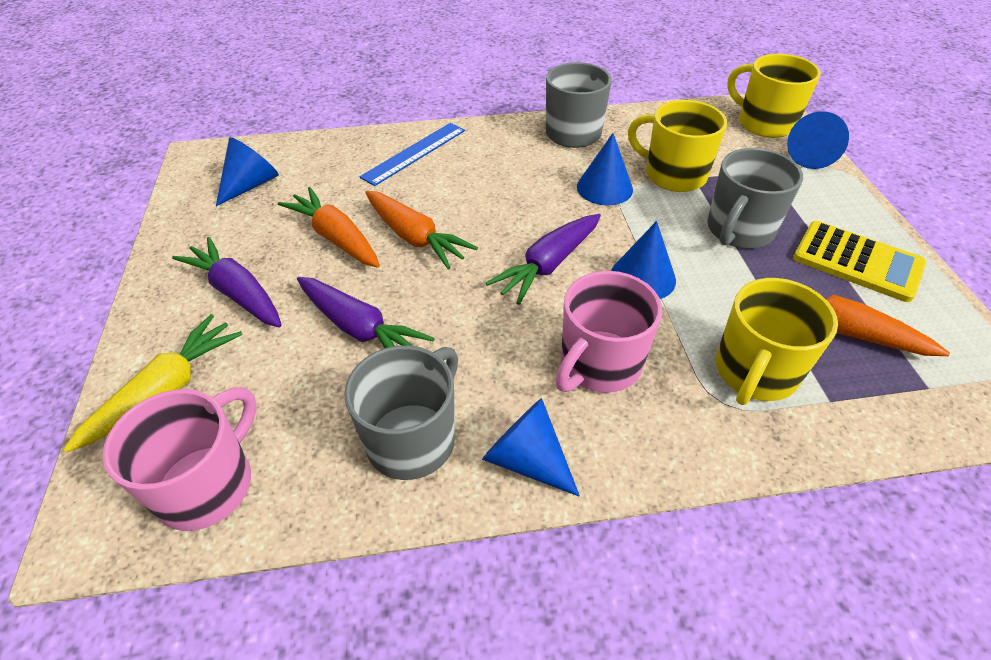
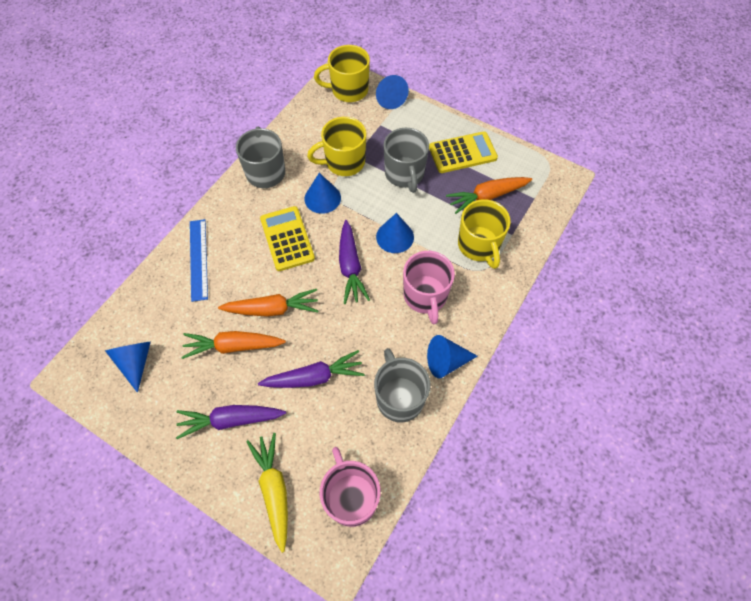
camera: 50 degrees left, 15 degrees up
none -> yellow calculator [260,206,315,271]

